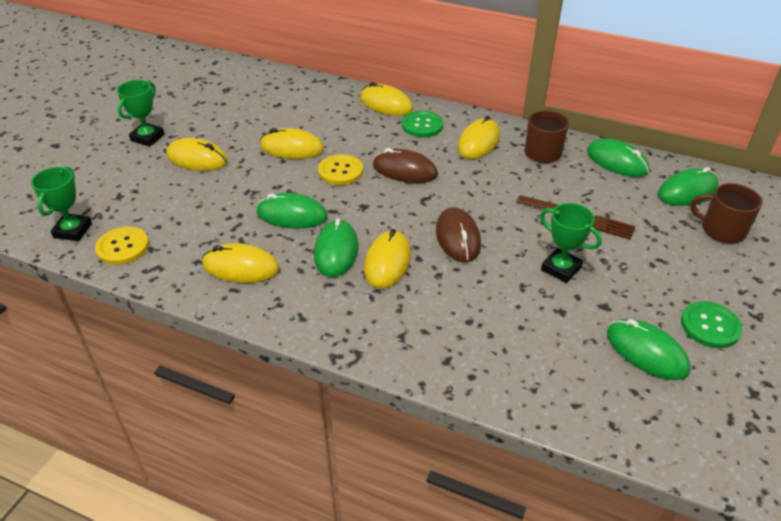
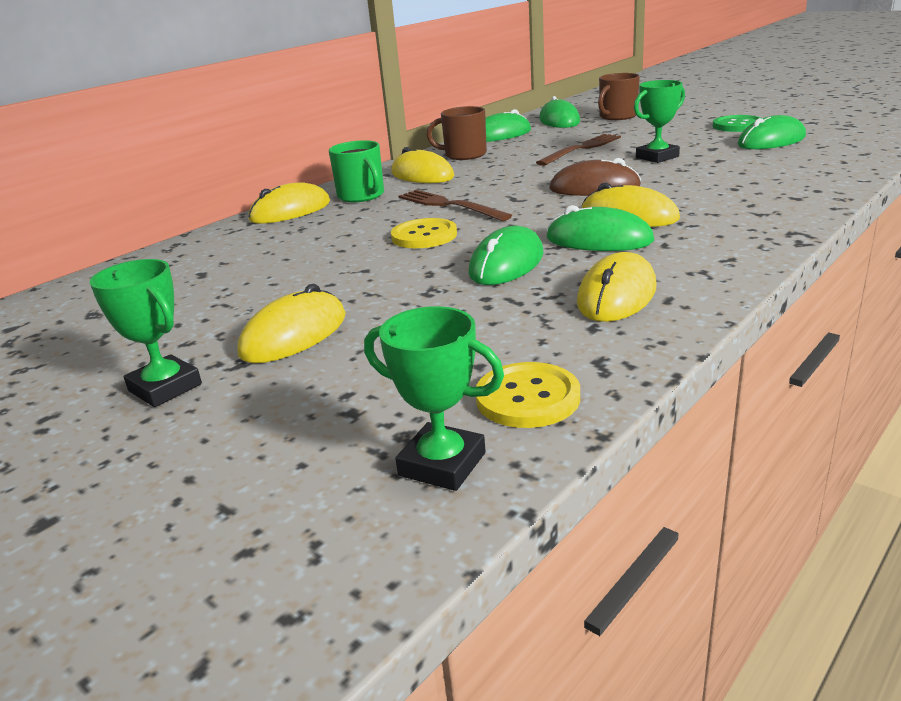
camera: 70 degrees left, 15 degrees down
yellow mouse [260,128,324,159] -> none
brown mouse [373,148,438,183] -> brown fork [399,190,512,221]
green button [402,111,443,137] -> green mug [329,140,384,202]

